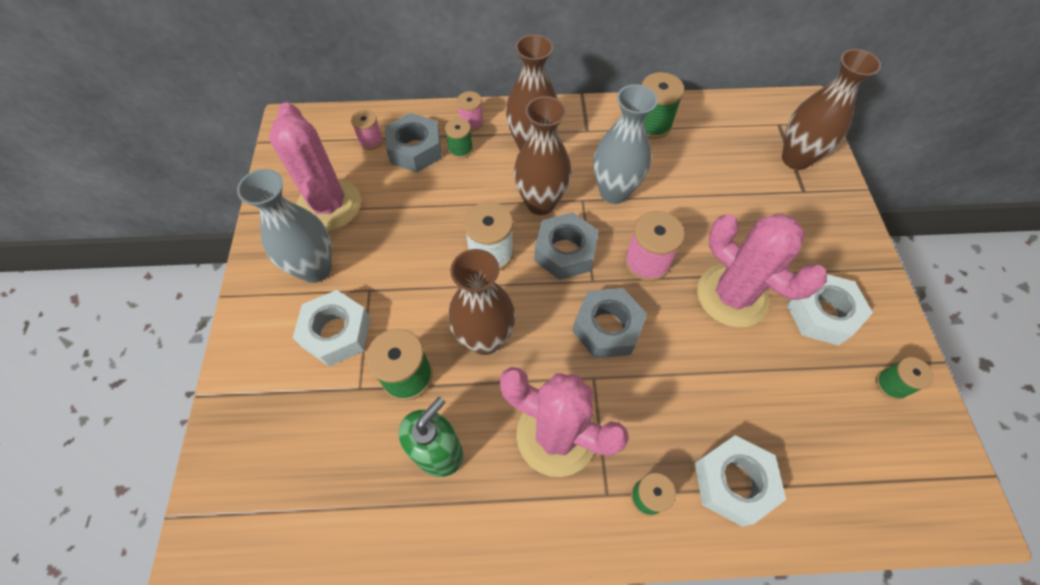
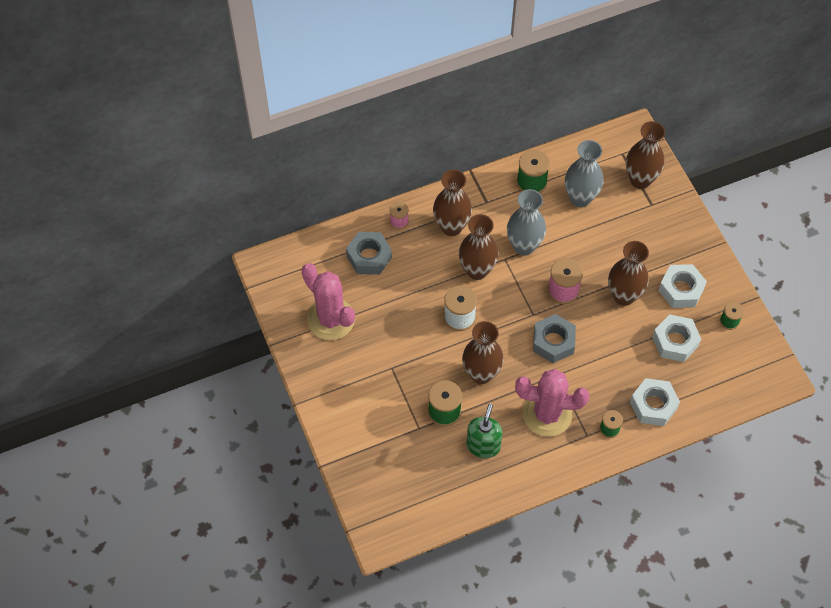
camera: 20 degrees left, 0 degrees up
grey vase [237,169,332,283] -> grey vase moved to [565,140,603,207]
white nut [293,290,371,367] -> white nut moved to [652,314,701,362]
pink spool [351,110,383,150] -> none
green spool [445,118,473,159] -> none
grey nut [534,212,599,280] -> none
pink cactus [697,213,827,327] -> brown vase [608,241,649,306]

